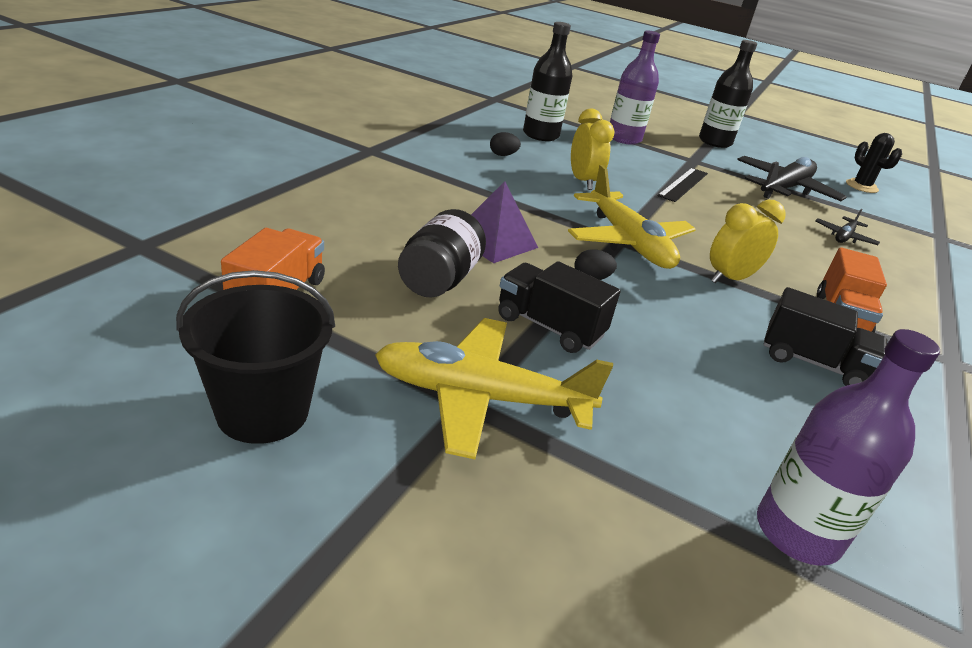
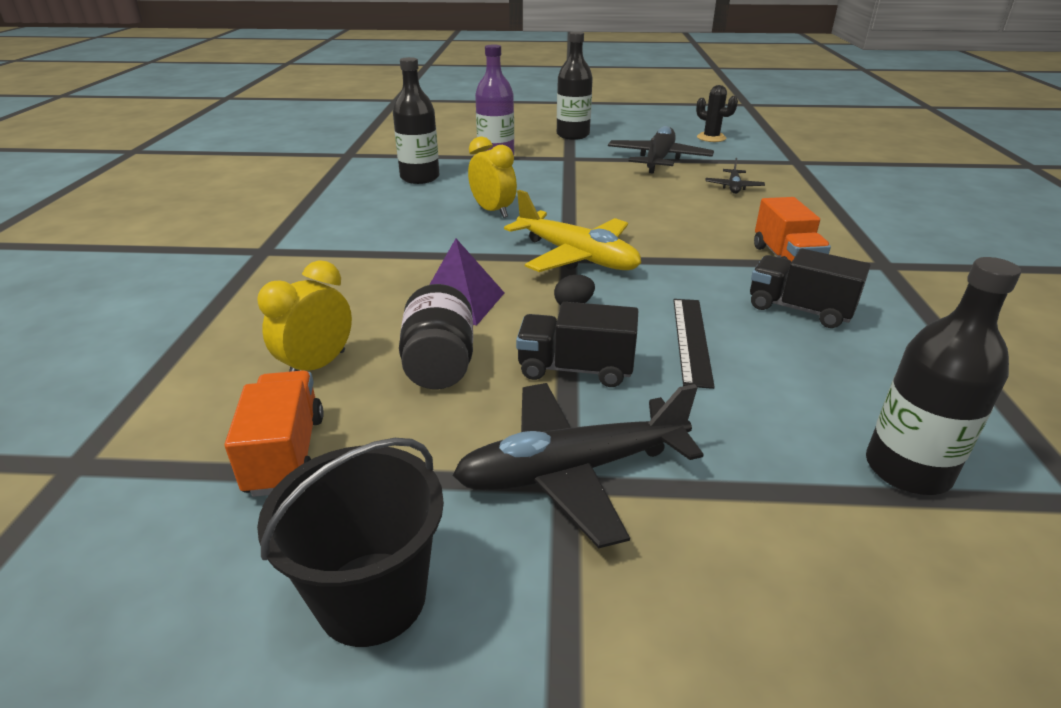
camera: 20 degrees left, 0 degrees up
yellow plane [375,318,613,459] -> black plane [452,383,704,548]
black egg [490,132,521,156] -> none
black ruler [657,168,708,202] -> black ruler moved to [673,299,715,389]
yellow clock [710,200,786,283] -> yellow clock moved to [257,260,352,372]
purple bottle [757,329,940,566] -> black bottle [866,257,1021,495]
black truck [763,287,888,386] -> black truck turned 150 degrees counterclockwise [750,248,870,328]

